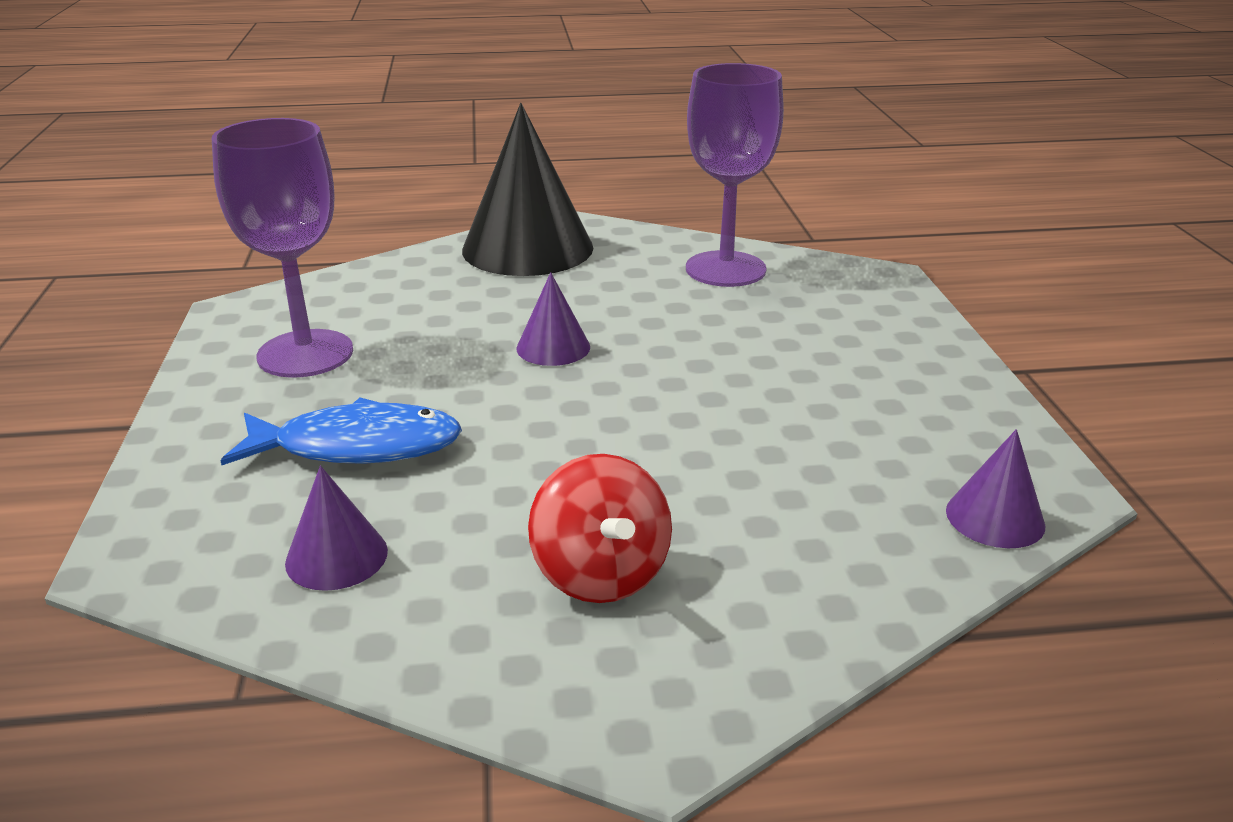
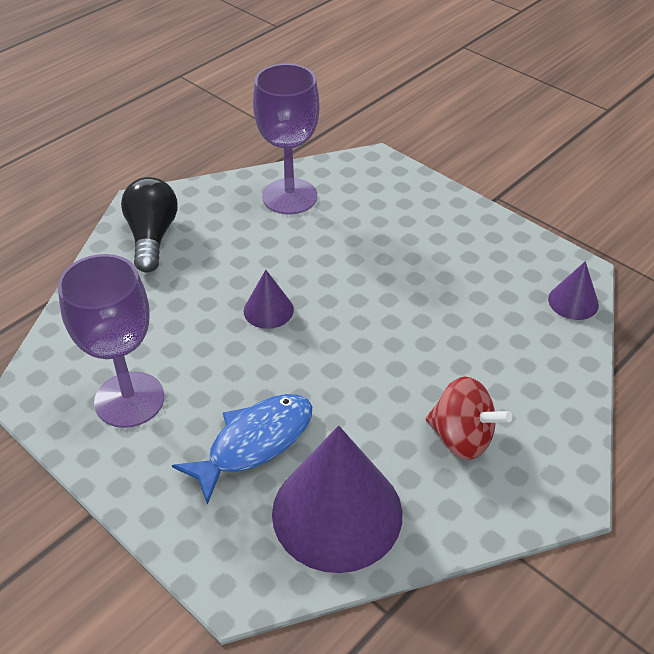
camera: 40 degrees left, 15 degrees up
purple cone [285,466,388,591] -> purple cone [272,426,402,573], size x2.13
black cone [462,103,594,276] -> black light bulb [121,177,178,273]

